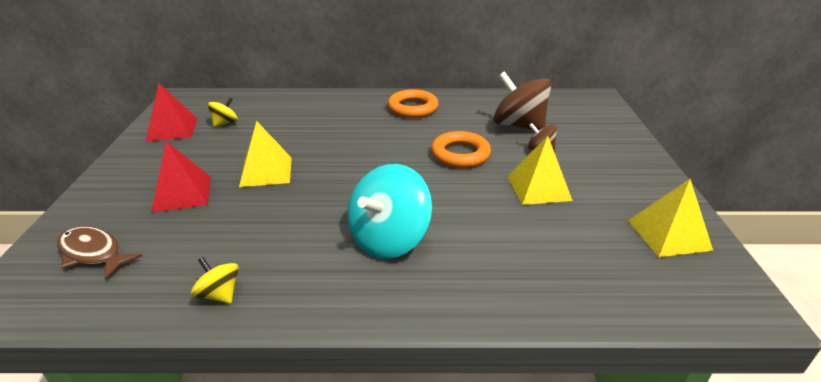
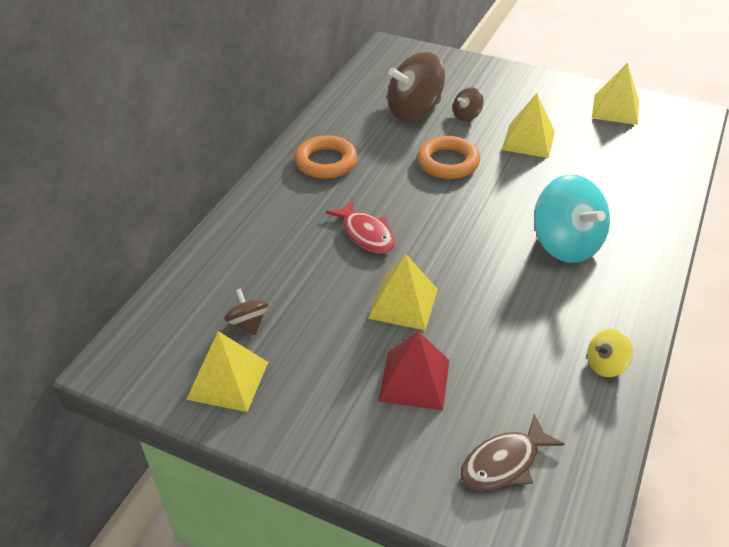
camera: 65 degrees left, 10 degrees up
red pyramid [146,83,198,141] -> yellow pyramid [186,331,268,412]
yellow spinning top [208,97,238,127] -> brown spinning top [224,288,268,335]
none -> red fish [326,199,395,254]

